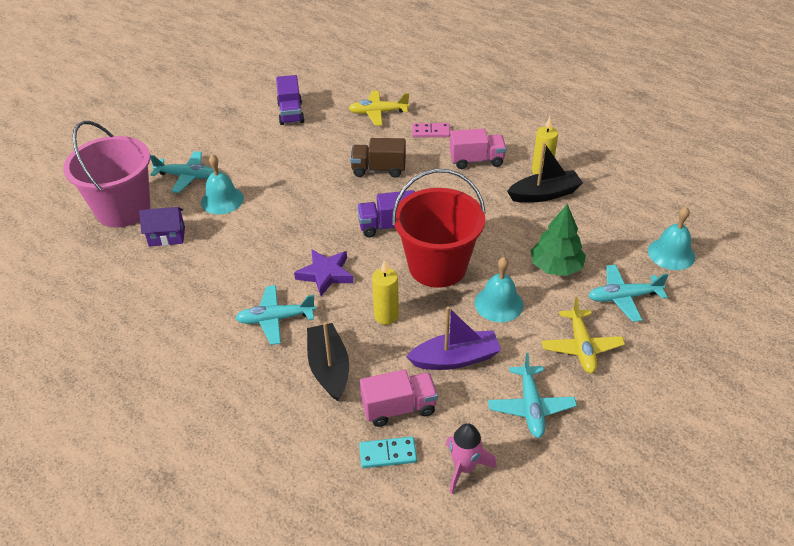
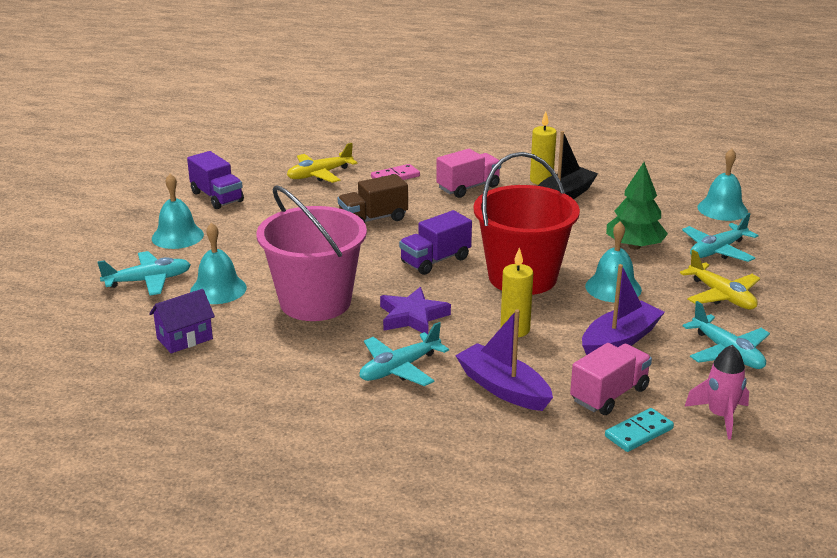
camera: 30 degrees left, 15 degrees down
pink bucket [63,121,150,227] -> pink bucket moved to [257,185,367,321]
black boat [307,322,349,401] -> purple boat [455,309,553,411]
none -> turquoise bell [152,174,204,249]

